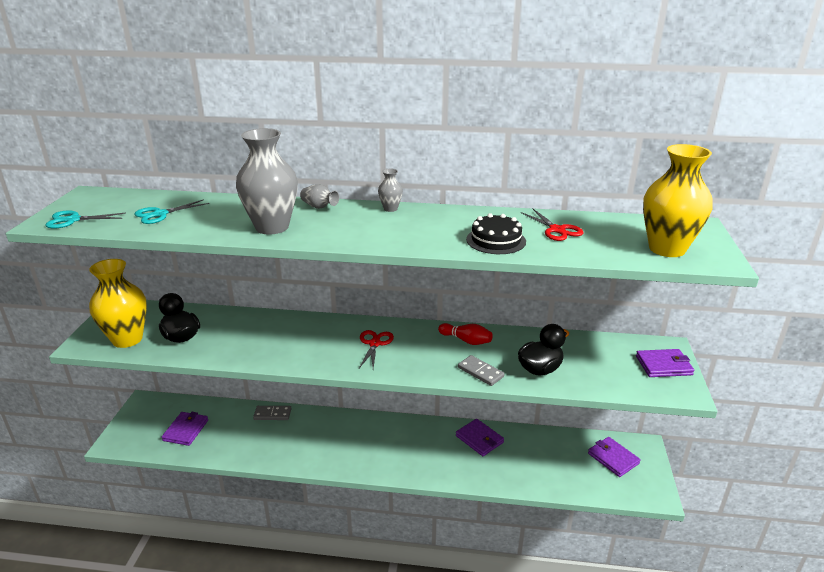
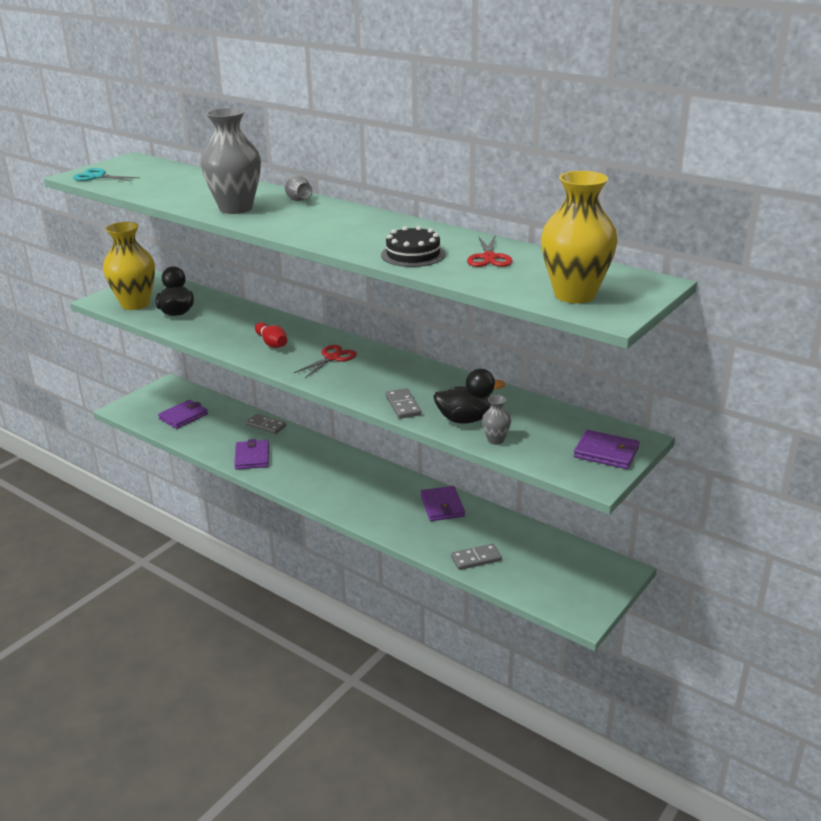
camera: 30 degrees right, 0 degrees up
turquoise scissors [134,199,209,224] -> none
grey vase [378,169,403,212] -> grey vase moved to [482,395,511,445]
red bowling pin [438,323,493,345] -> red bowling pin moved to [255,322,287,348]
purple wallet [588,437,641,477] -> purple wallet moved to [234,439,269,470]
none -> grey domino [451,544,502,570]

